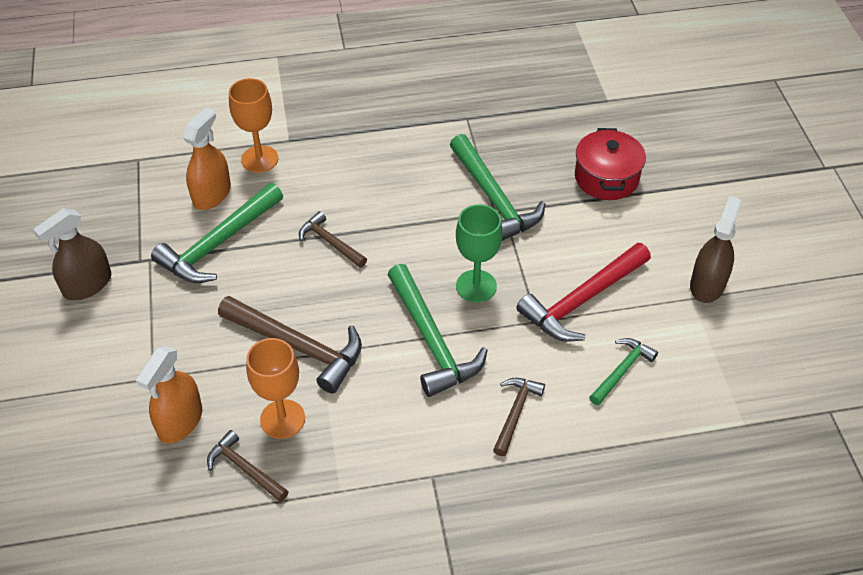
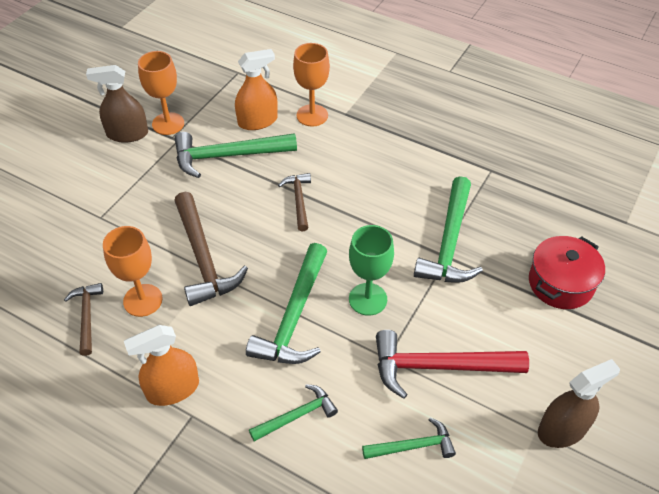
camera: 40 degrees right, 0 degrees up
orange spray bottle [136,346,202,444] -> orange spray bottle moved to [124,325,199,406]
brown hammer [493,378,545,456] -> green hammer [249,384,338,441]
none -> orange goblet [138,51,184,135]

